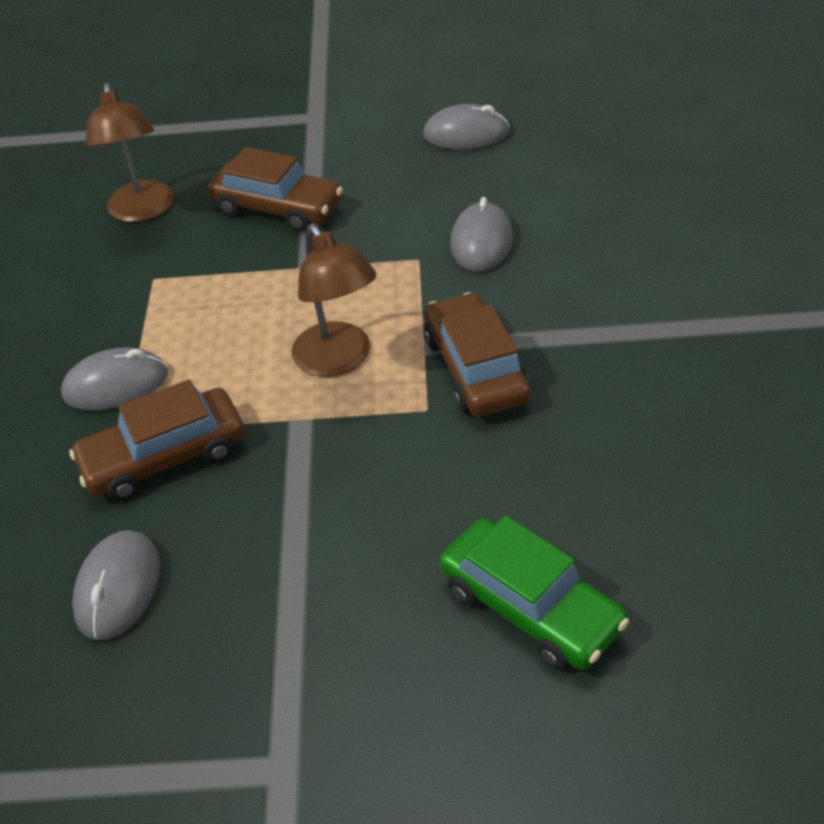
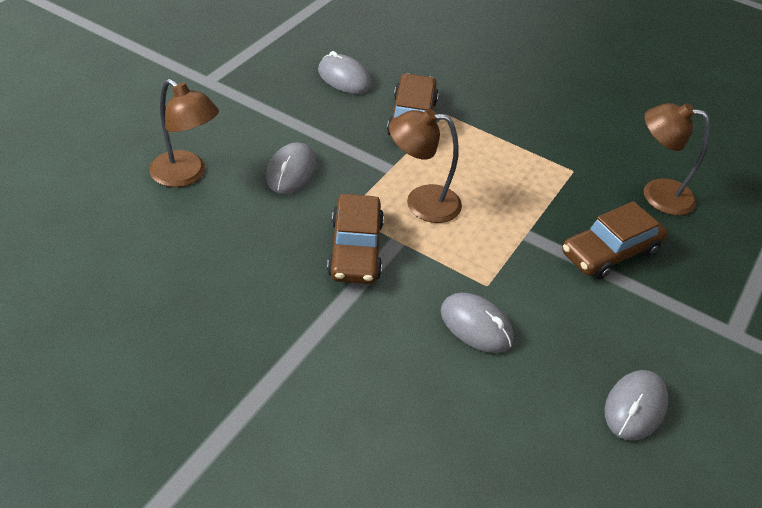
camera: 115 degrees right, 0 degrees up
grey mouse [61,347,168,411] -> grey mouse moved to [266,142,317,194]
brown car [424,292,531,417] -> brown car turned 75 degrees clockwise [327,194,384,284]
green car [439,516,629,670] -> brown lamp [149,79,219,187]

